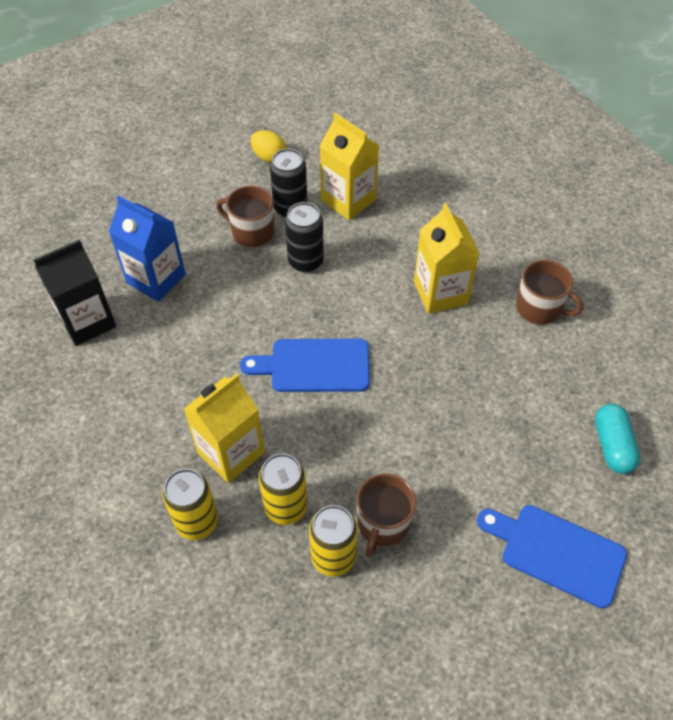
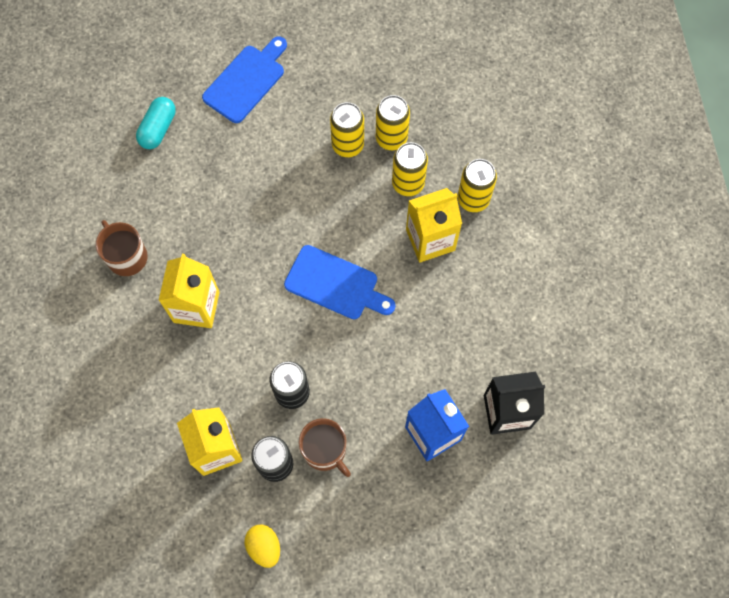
camera: 155 degrees left, 15 degrees up
brown mug [357,473,416,557] -> yellow can [330,102,364,157]
blue cutting board [477,505,627,608] -> blue cutting board turned 105 degrees counterclockwise [202,36,287,123]

